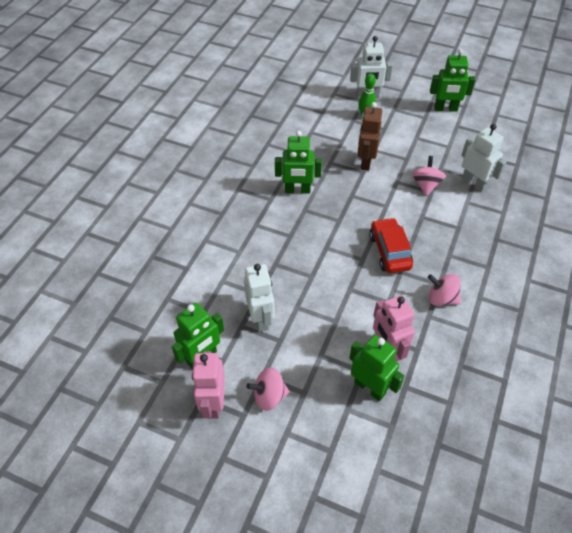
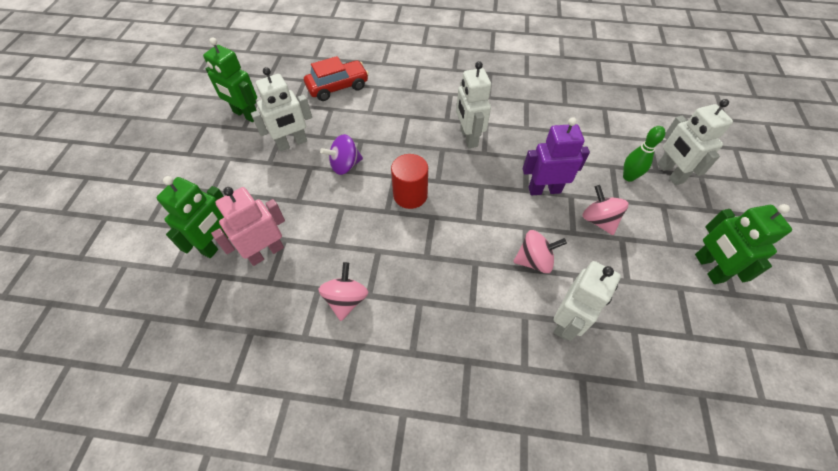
camera: 75 degrees right, 5 degrees up
pink robot [192,351,225,419] -> none
pink spinning top [247,367,289,411] -> pink spinning top moved to [582,185,628,235]
green robot [275,131,322,194] -> white robot [456,61,491,148]
brown robot [357,102,382,171] -> purple robot [523,117,590,195]
red car [369,217,413,273] -> red car moved to [304,56,369,101]
none -> purple spinning top [320,134,363,175]
none -> red cylinder [391,154,428,209]

